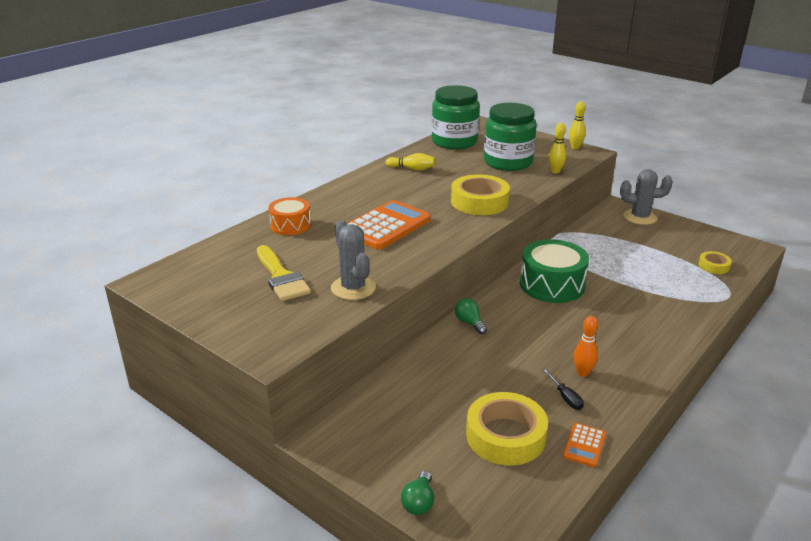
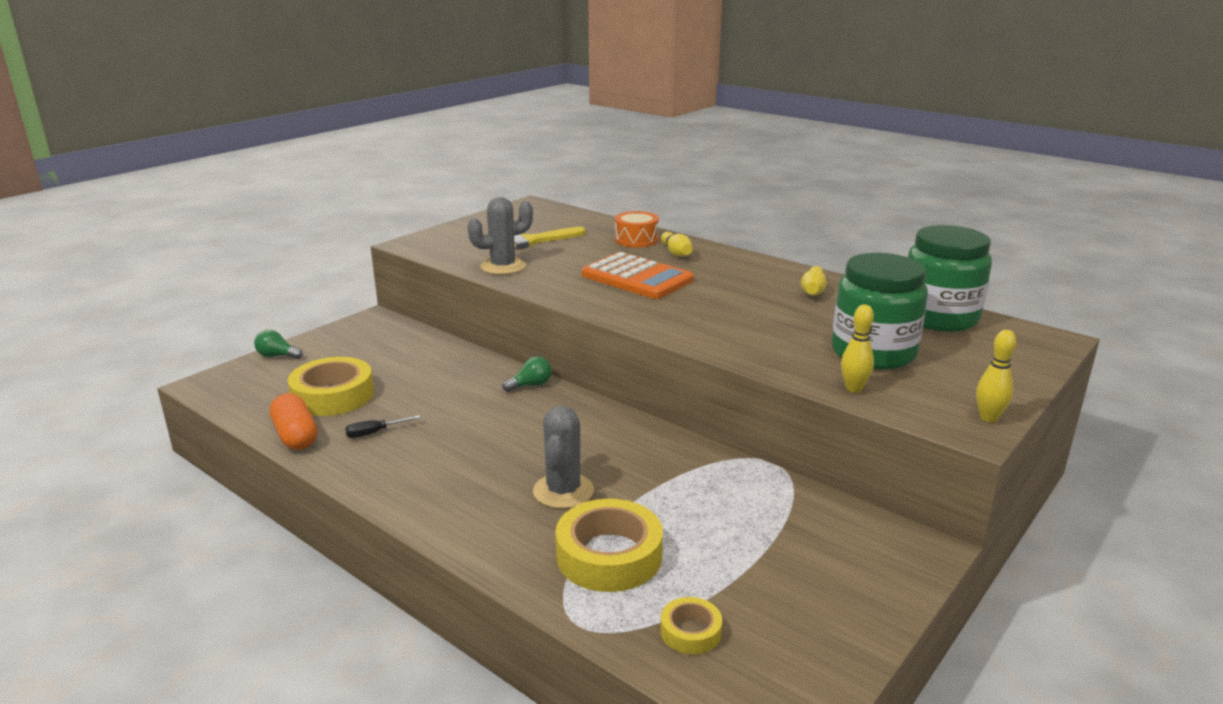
camera: 90 degrees right, 5 degrees down
yellow tape [451,174,510,215] -> yellow tape moved to [555,499,663,592]
green drum [520,239,589,303] -> none
orange calculator [563,423,606,467] -> orange capsule [270,393,318,450]
orange bowling pin [573,316,598,377] -> none
grey cactus [620,169,673,225] -> grey cactus moved to [533,406,594,509]
none -> yellow bowling pin [661,232,692,257]

